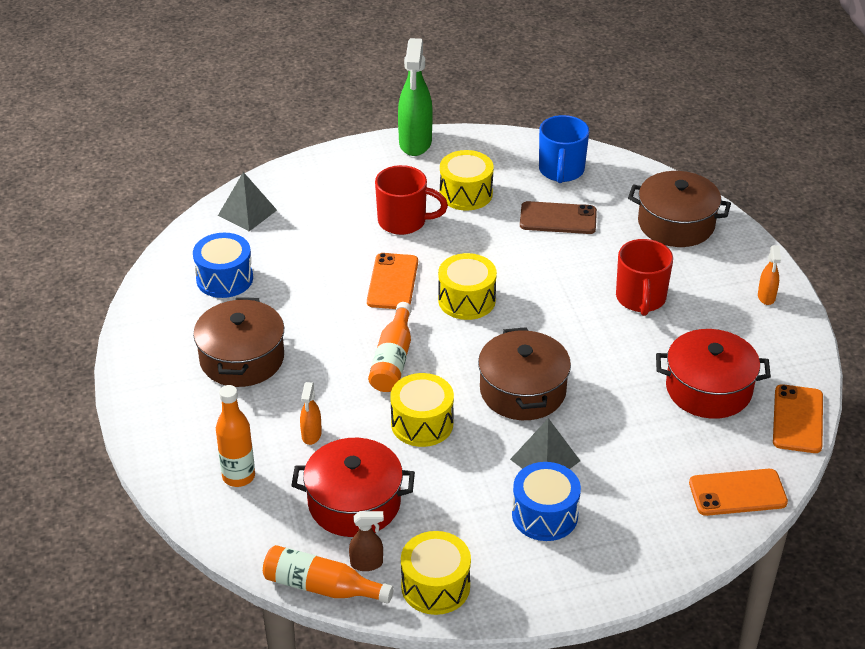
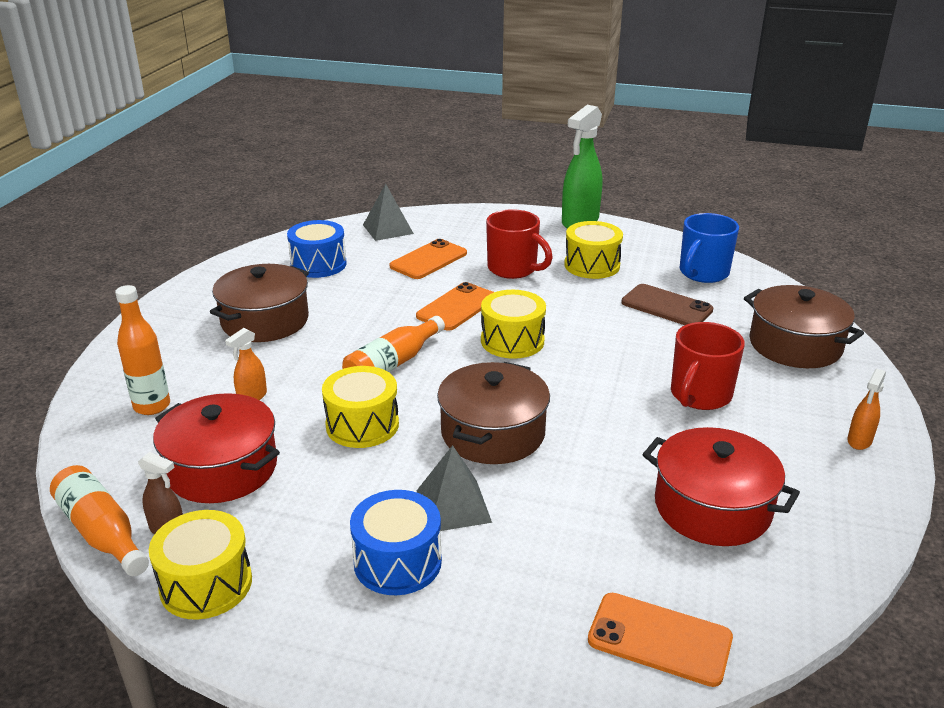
camera: 30 degrees right, 10 degrees down
orange phone [773,384,823,453] -> orange phone moved to [390,239,467,279]

